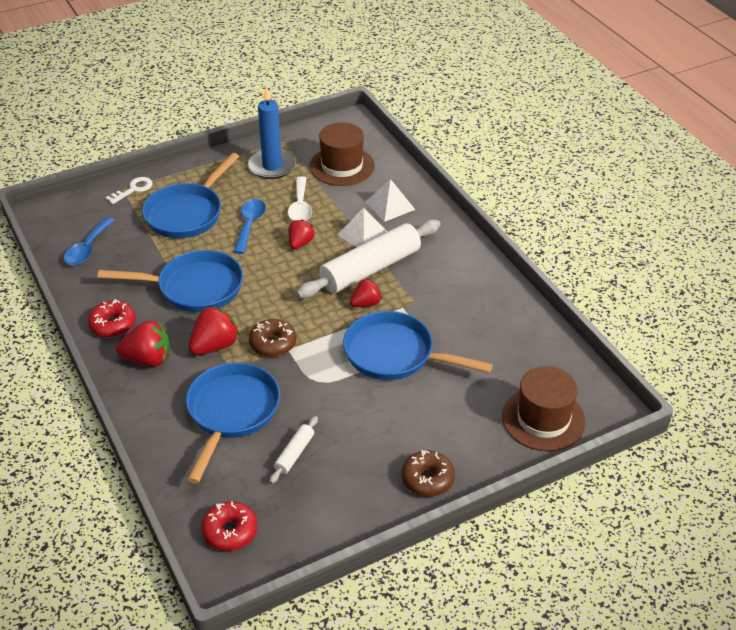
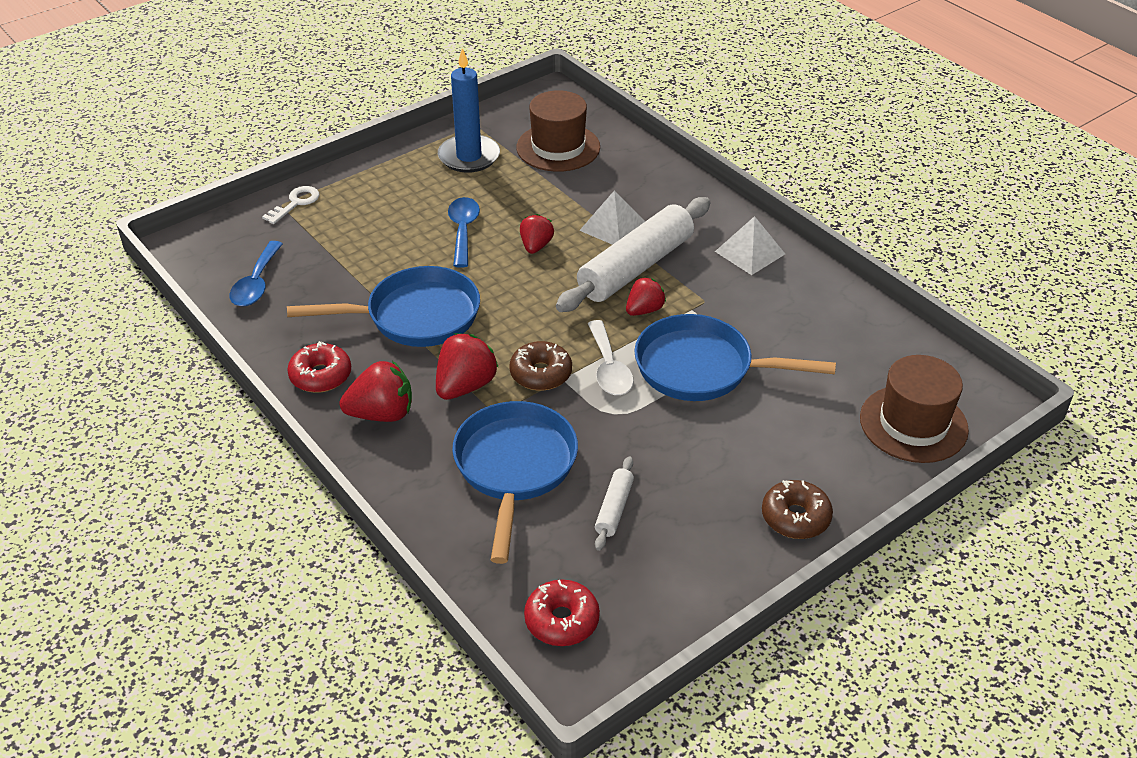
camera: 10 degrees left, 0 degrees up
blue pan [142,153,239,238] -> none
white spoon [288,176,312,221] -> white spoon moved to [588,320,634,395]
white pyramid [365,179,415,222] -> white pyramid moved to [715,216,785,275]

